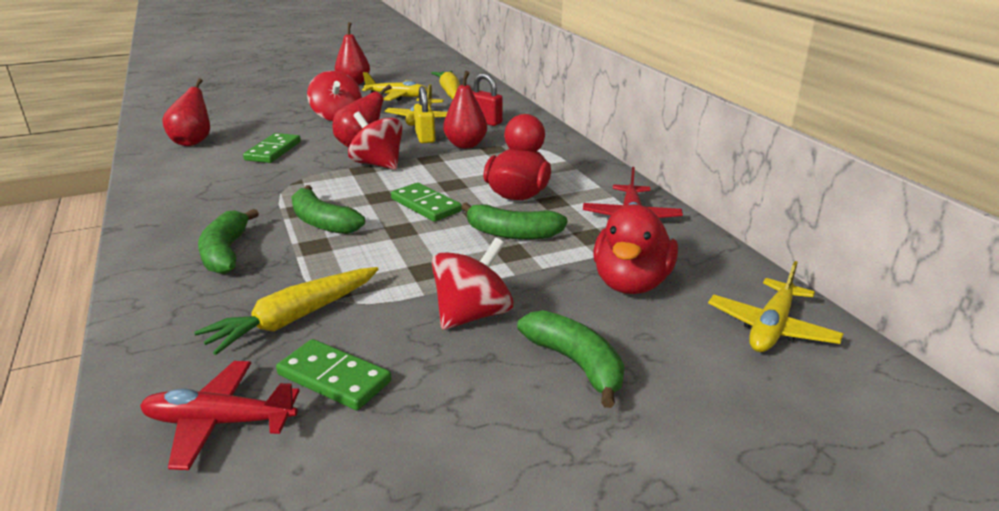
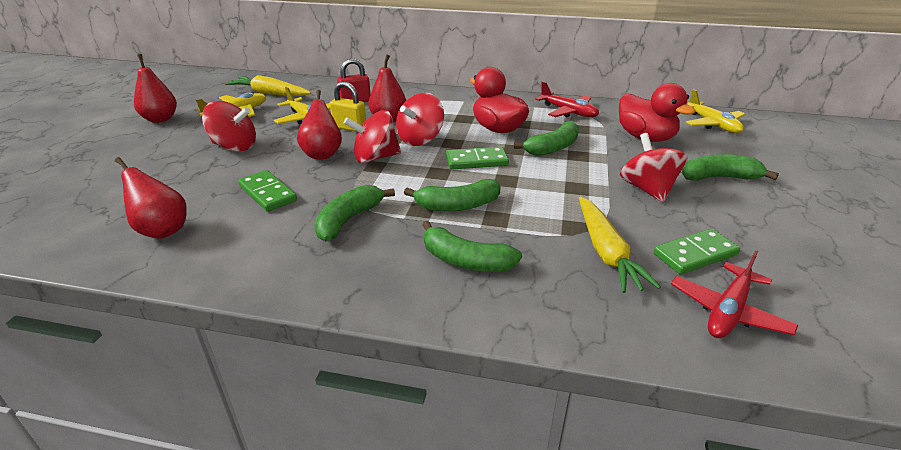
camera: 55 degrees left, 5 degrees up
none -> green banana [314,185,395,241]
none -> red spinning top [396,93,444,146]

